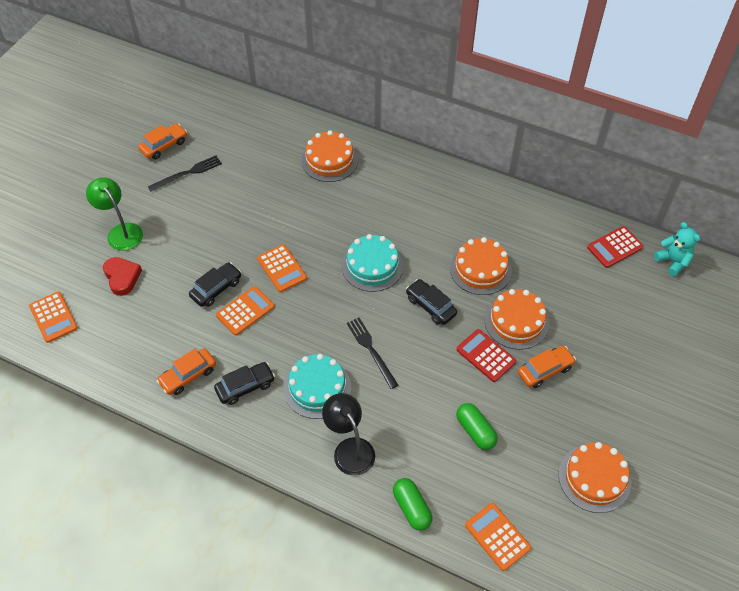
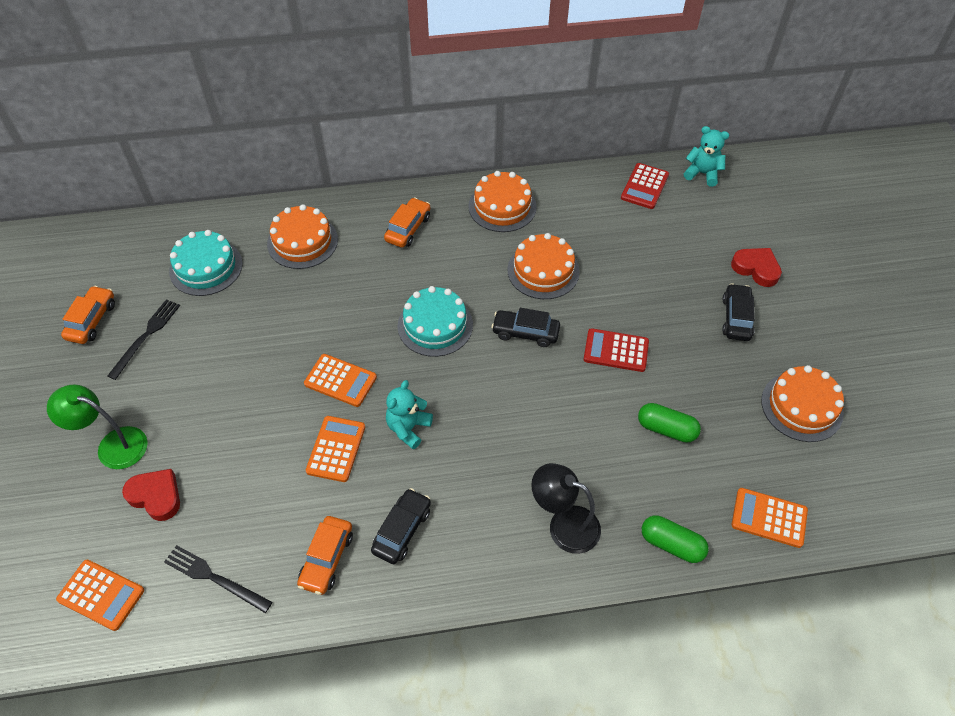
camera: 35 degrees left, 0 degrees up
black car [189,262,241,307] -> black car moved to [722,283,755,341]
turquoise cake [284,354,351,419] -> turquoise cake moved to [169,230,243,296]
black fork [347,318,398,389] -> black fork moved to [164,545,272,613]
orange cake [485,289,549,350] -> orange cake moved to [468,171,537,232]
orange car [518,346,576,388] -> orange car moved to [384,197,430,248]
none -> turquoise teddy bear [386,380,433,449]
none -> red heart [731,248,782,287]

